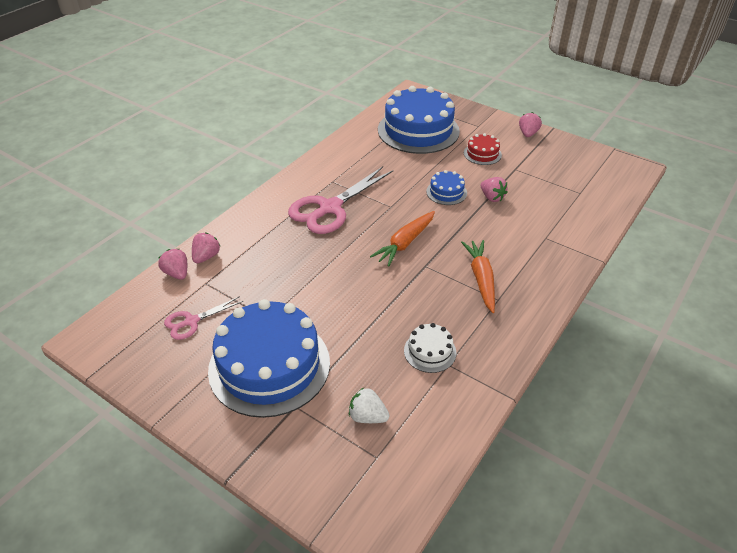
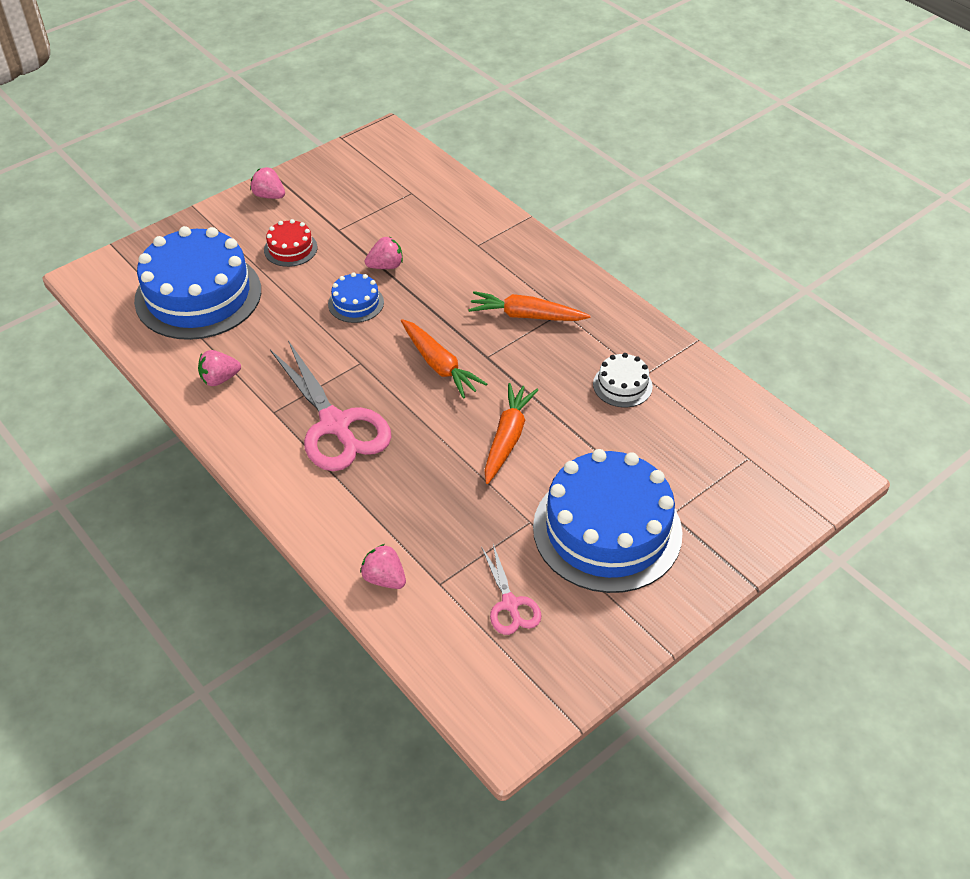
camera: 75 degrees left, 5 degrees up
pink strawberry [158,249,187,280] -> pink strawberry moved to [198,350,241,386]
white strawberry [349,388,389,423] -> none
none -> orange carrot [484,383,538,484]

